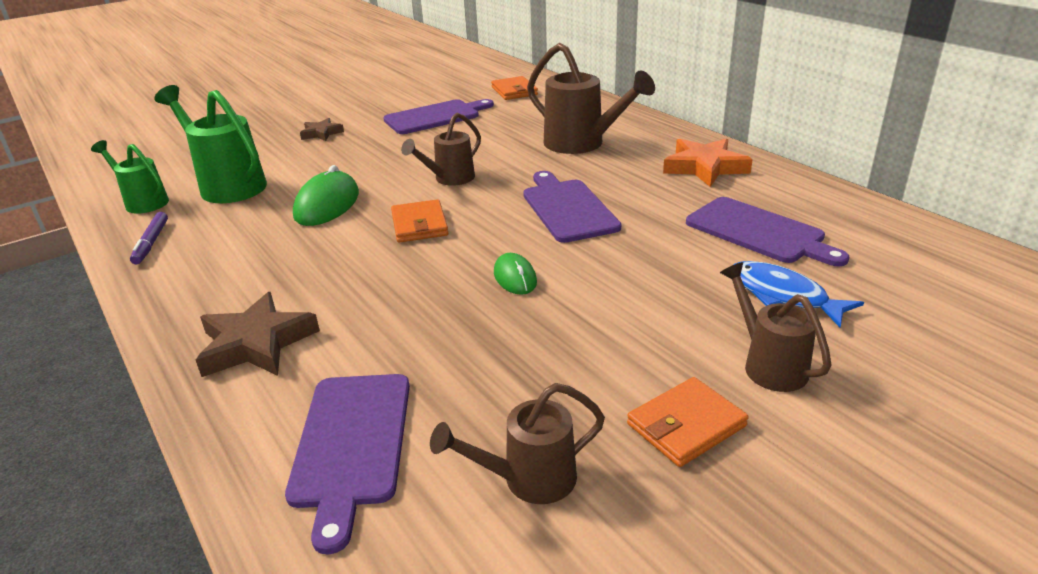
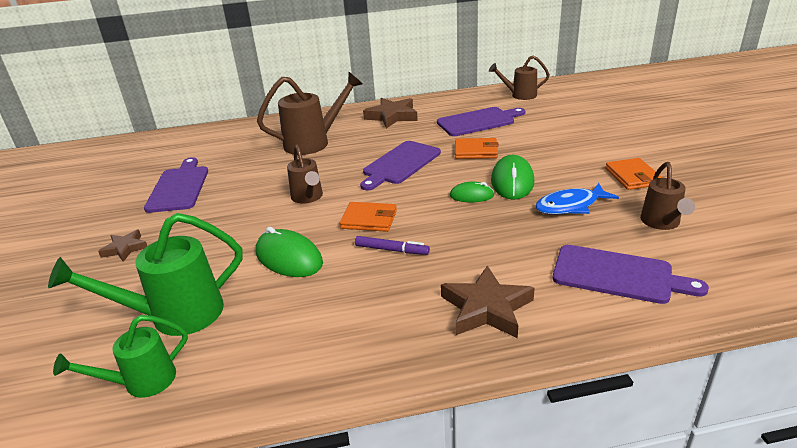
camera: 65 degrees left, 0 degrees up
purple marker [130,212,168,264] -> purple marker moved to [355,236,430,255]
orange wallet [491,76,538,100] -> orange wallet moved to [455,138,499,159]
purple cutting board [523,171,621,243] -> purple cutting board turned 60 degrees counterclockwise [360,141,441,190]
orange star [663,138,753,187] -> brown star [363,98,418,128]
brown watering can [720,262,831,392] -> brown watering can moved to [489,55,550,100]
blue fish [734,261,864,327] -> blue fish moved to [535,183,619,214]
none -> green mouse [491,155,534,200]

